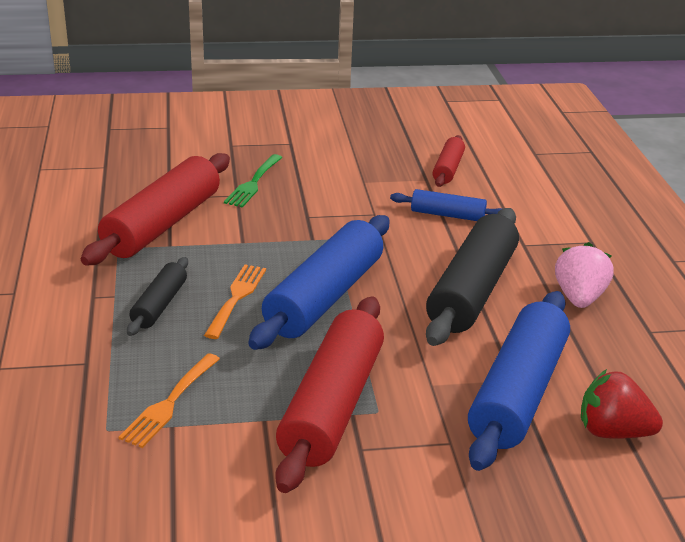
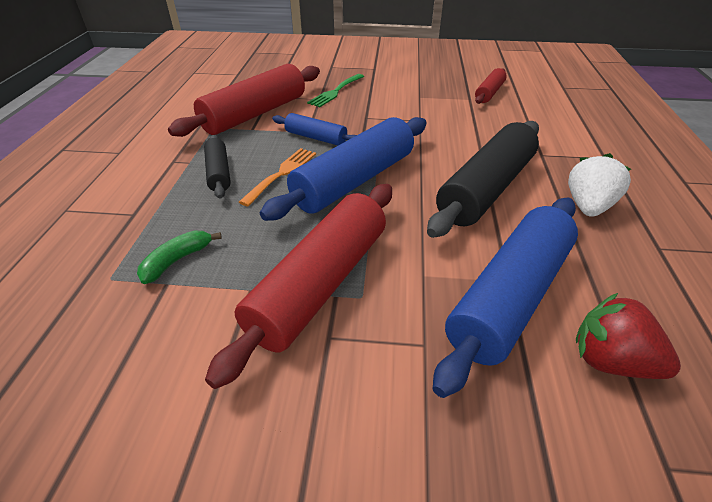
camera: 15 degrees right, 10 degrees up
orange fork [119,353,220,448] -> green banana [137,230,222,284]
black rolling pin [127,257,188,336] -> black rolling pin turned 45 degrees counterclockwise [204,135,231,199]
blue rolling pin [390,189,502,221] -> blue rolling pin moved to [272,113,357,145]
pink strawberry [555,242,614,308] -> white strawberry [568,153,631,217]

